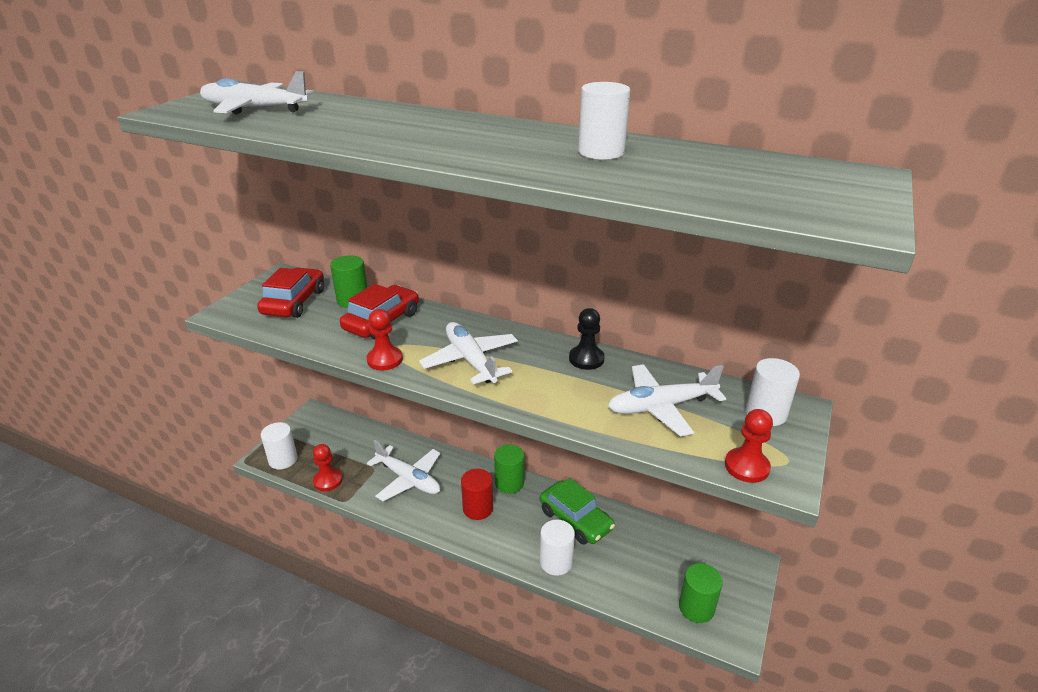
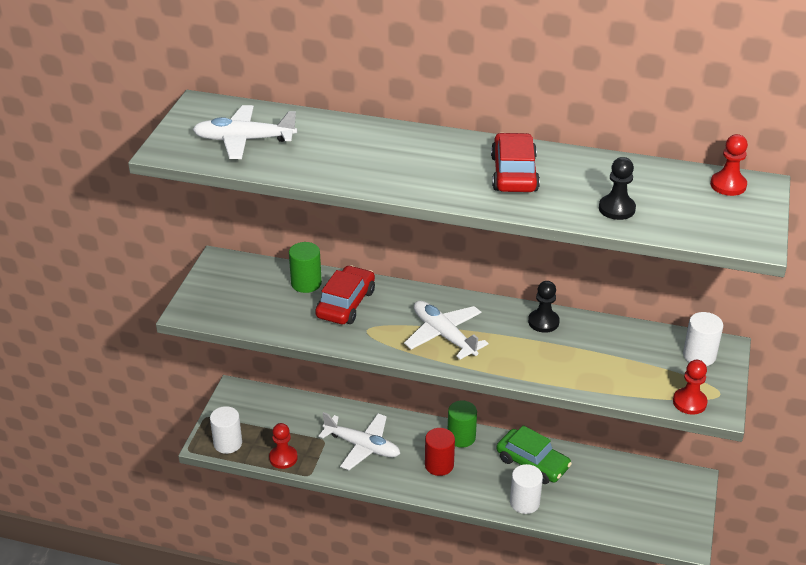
camera: 10 degrees left, 5 degrees up
red car [257,267,324,318] -> red car moved to [491,133,540,192]
red pawn [367,309,403,371] -> red pawn moved to [710,134,748,196]
white cylinder [578,82,630,160] -> none
white plane [608,364,726,436] -> none
green cylinder [679,563,723,623] -> none
none -> black pawn [599,157,636,220]

